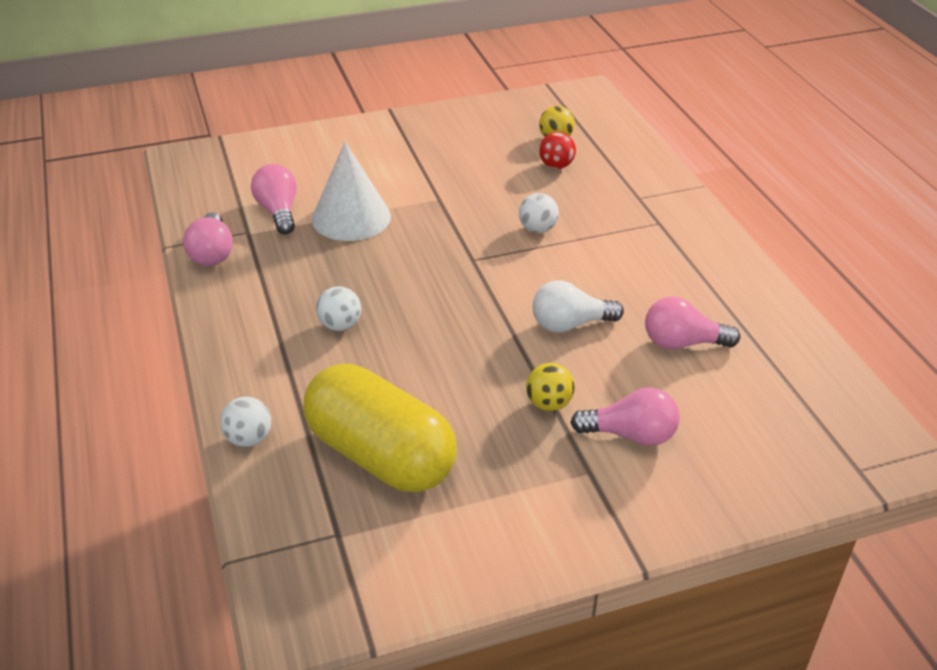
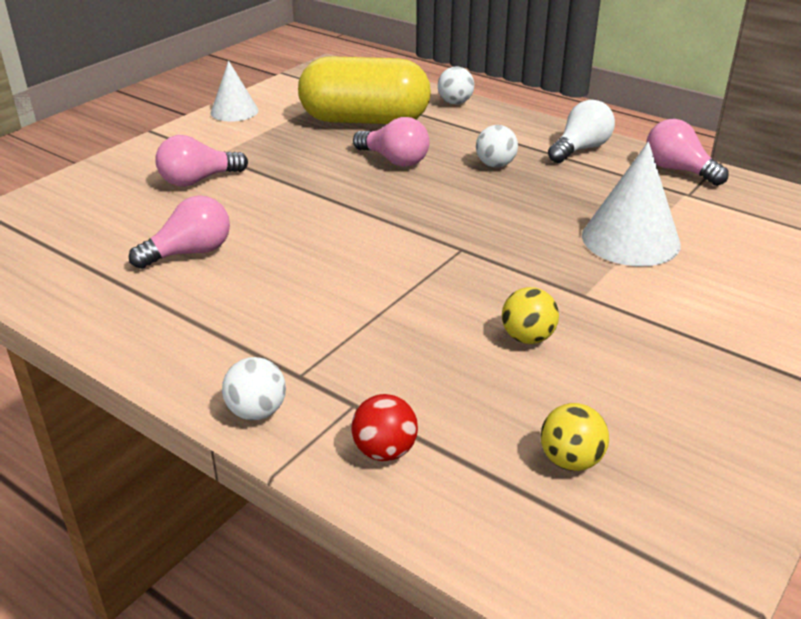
camera: 145 degrees right, 5 degrees down
pink light bulb [251,164,297,234] -> pink light bulb moved to [353,117,430,167]
white ball [519,193,559,233] -> white ball moved to [222,357,286,420]
yellow ball [526,363,575,411] -> yellow ball moved to [502,287,559,344]
white light bulb [532,280,624,333] -> white light bulb moved to [548,100,615,163]
red ball [539,132,576,169] -> red ball moved to [351,394,418,461]
none -> white cone [211,61,258,122]

